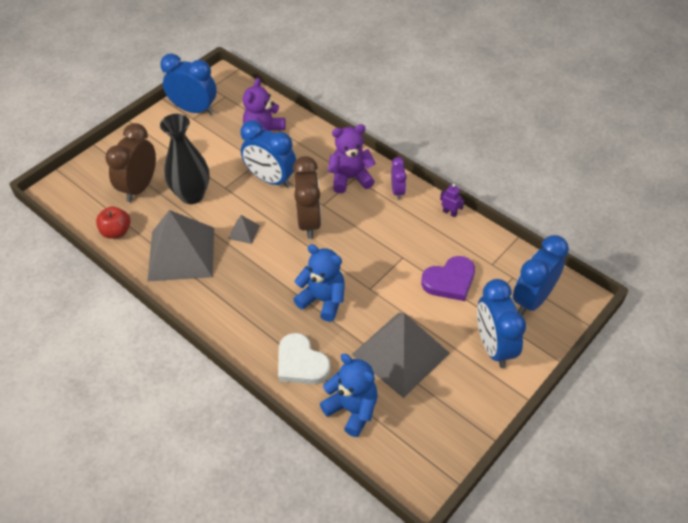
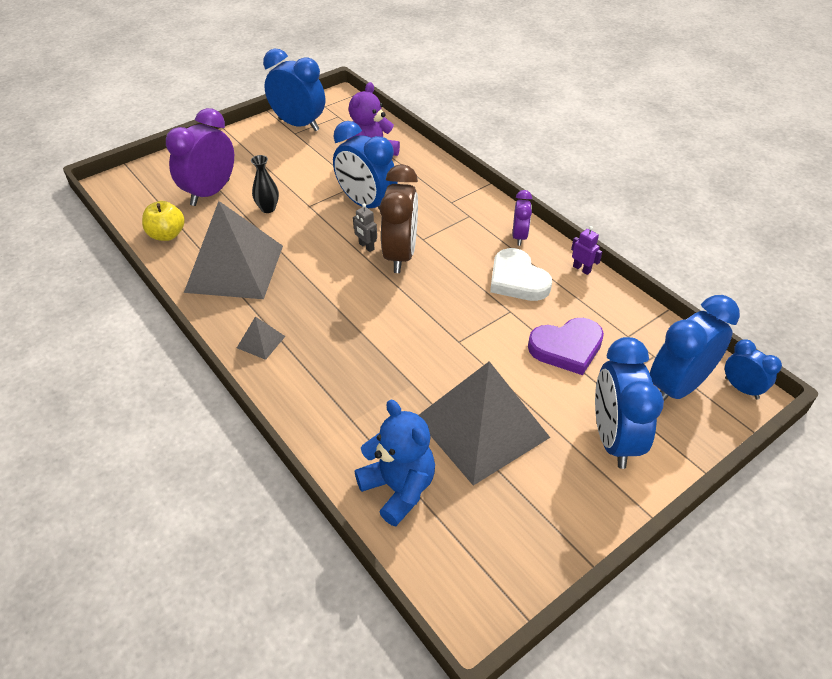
camera: 10 degrees right, 5 degrees down
red apple [96,206,130,239] -> yellow apple [142,201,185,241]
brown clock [105,123,156,202] -> purple clock [166,108,234,206]
black vase [160,114,210,204] -> black vase [251,155,279,213], size x0.49
grey pyramid [228,215,260,244] -> grey pyramid moved to [237,317,285,360]
white heart [278,333,331,385] -> white heart moved to [490,248,552,301]
blue teddy bear [293,244,345,322] -> none
purple teddy bear [328,124,376,193] -> none
none -> grey robot [353,204,377,252]
none -> blue clock [725,339,782,399]

